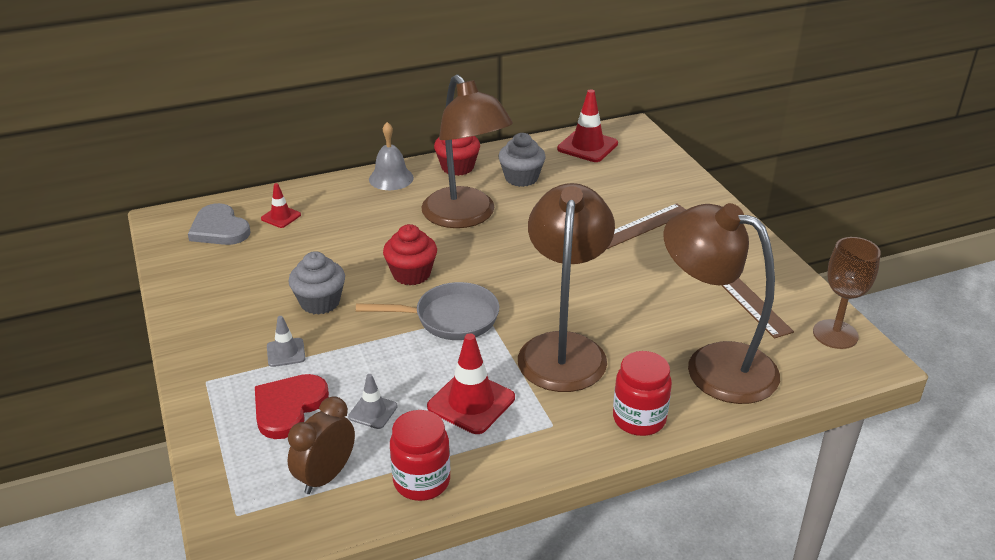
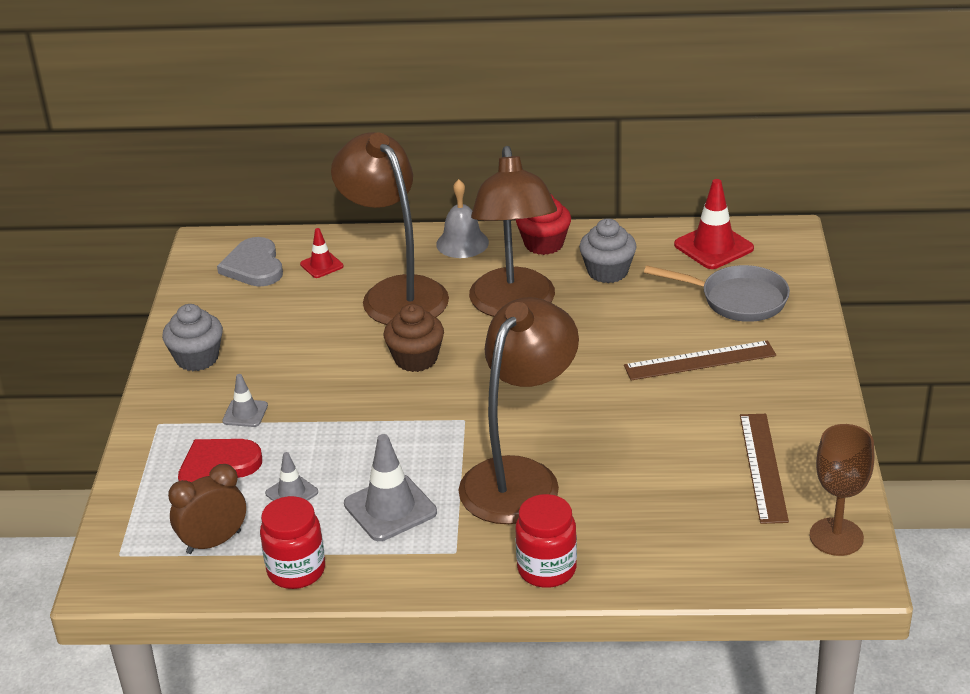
camera: 25 degrees right, 0 degrees up
grey cupcake [288,251,345,315] -> grey cupcake moved to [162,304,223,371]
grey pan [356,282,499,340] -> grey pan moved to [644,265,790,322]
red cupcake [383,224,437,285] -> brown cupcake [384,304,444,372]
red traffic cone [427,333,515,434] -> grey traffic cone [344,434,437,541]
brown lamp [663,203,780,404] -> brown lamp moved to [331,132,449,325]

